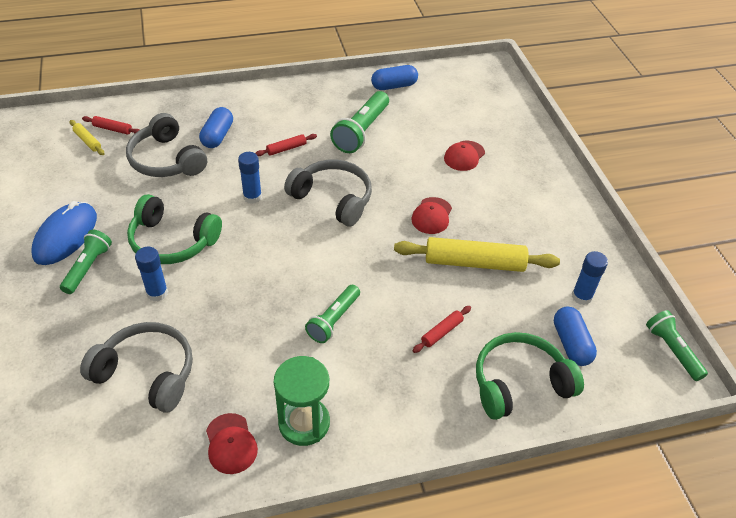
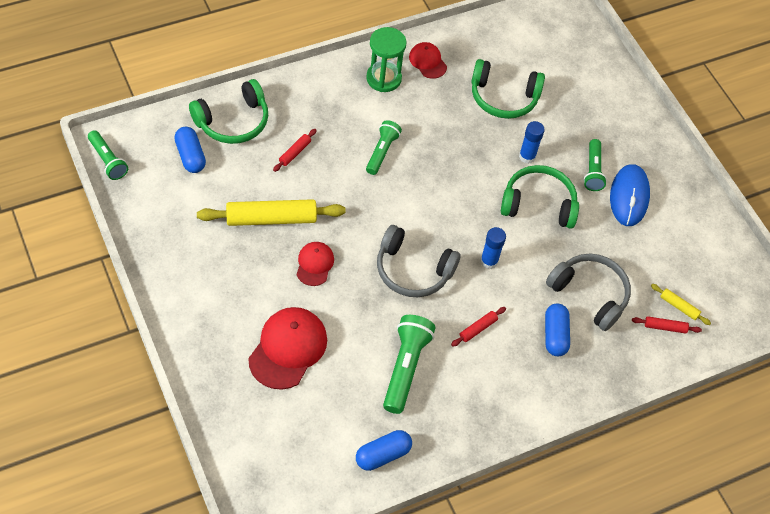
camera: 165 degrees right, 10 degrees up
grey headphones [80,322,193,413] -> green headphones [471,59,545,119]
red cap [444,141,485,171] -> red cap [248,307,327,390], size x1.78
blue glue stick [572,251,608,305] -> none

